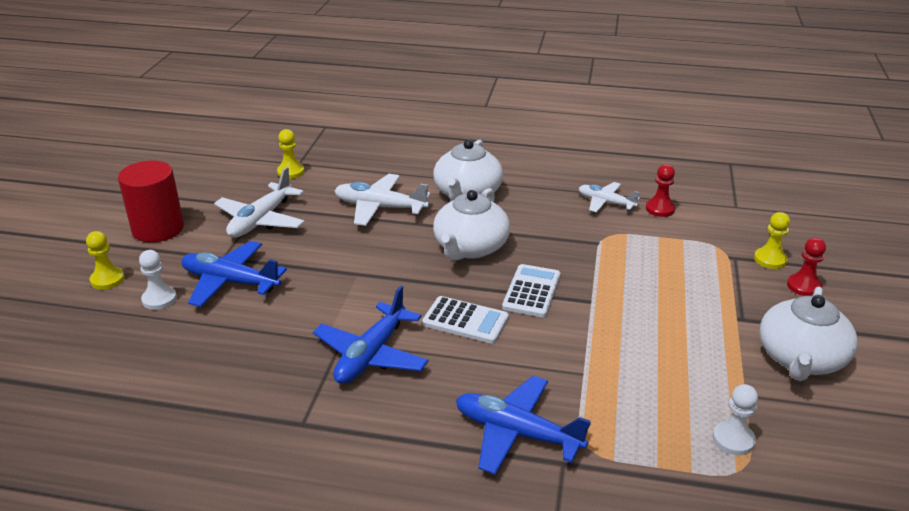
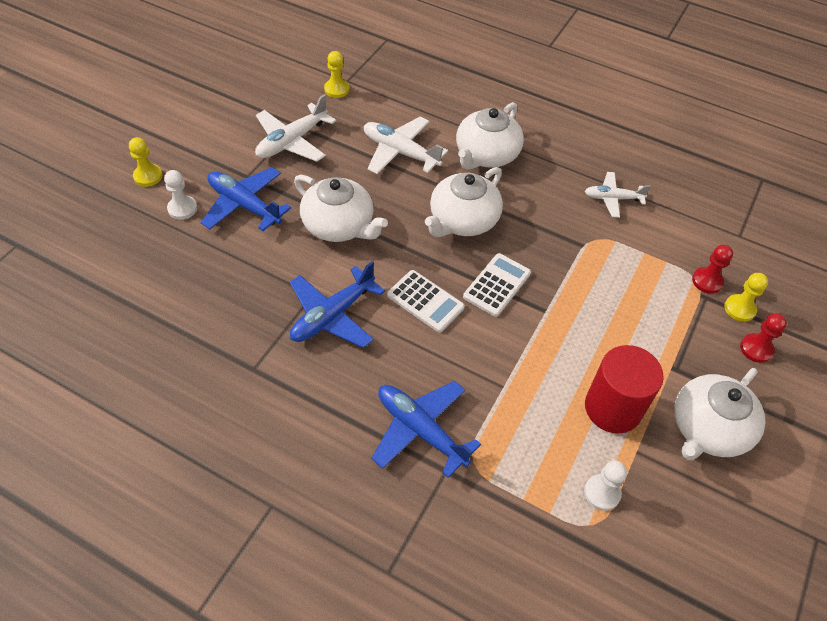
camera: 15 degrees right, 20 degrees up
red cylinder [118,161,184,242] -> red cylinder moved to [585,345,664,433]
white plane [579,182,640,212] -> white plane turned 45 degrees counterclockwise [585,172,651,218]
red pawn [646,164,675,217] -> red pawn moved to [692,245,733,294]
none -> white teapot [294,175,388,242]

